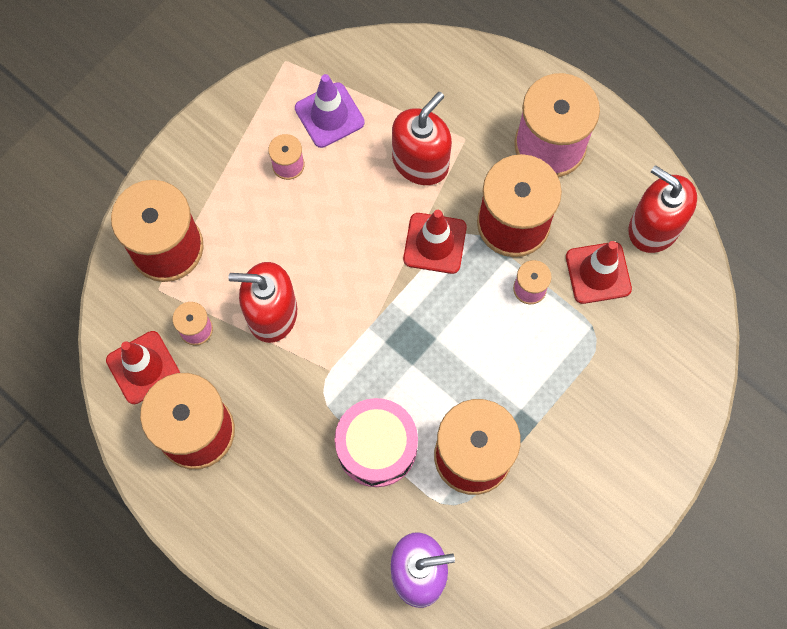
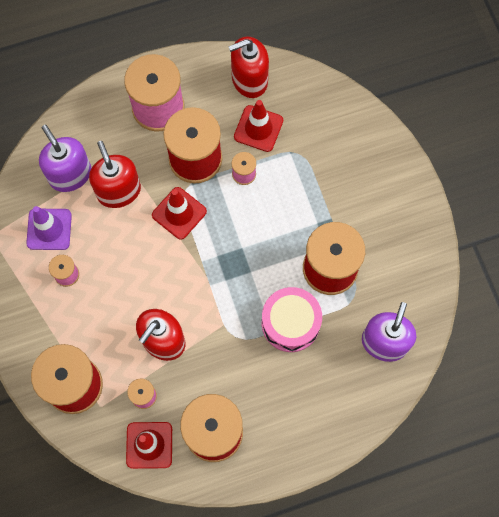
camera: 60 degrees left, 0 degrees up
none -> purple soap dispenser [39,125,91,192]

